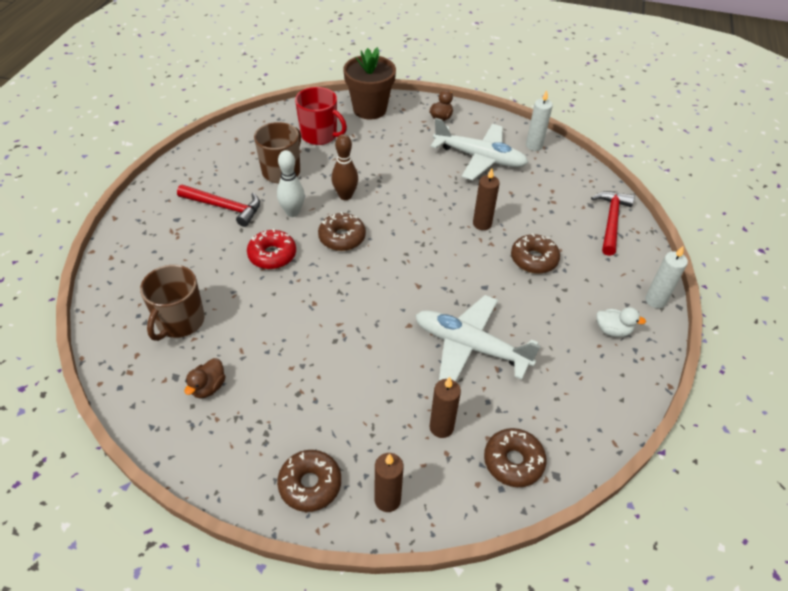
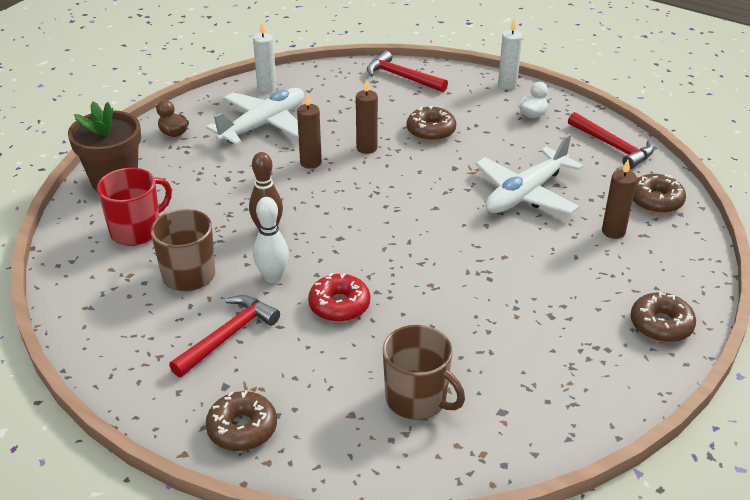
camera: 70 degrees left, 10 degrees down
brown duck [185,358,226,398] -> none
brown donut [318,212,366,251] -> brown donut moved to [206,391,277,451]
brown candle [375,453,404,512] -> brown candle moved to [297,93,322,169]
none -> red hammer [568,112,654,169]

